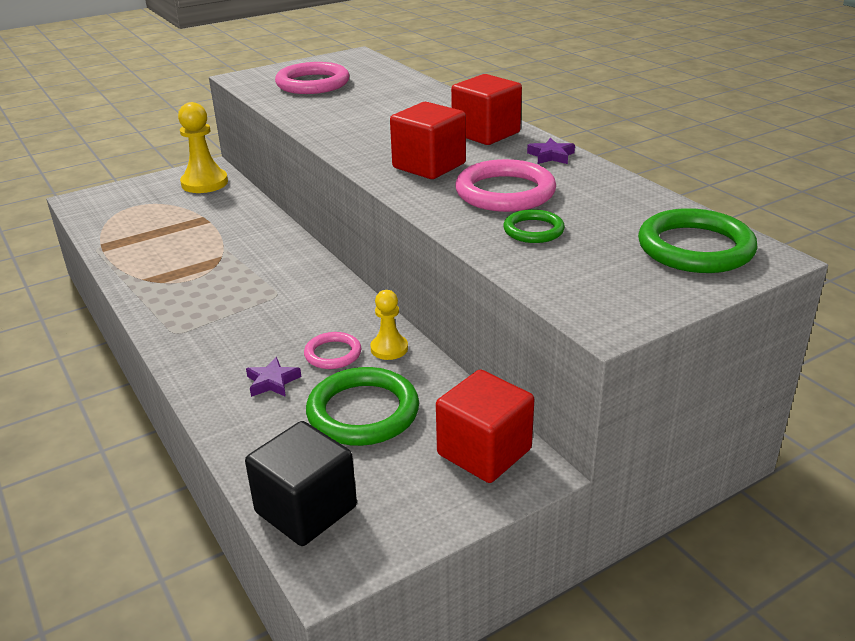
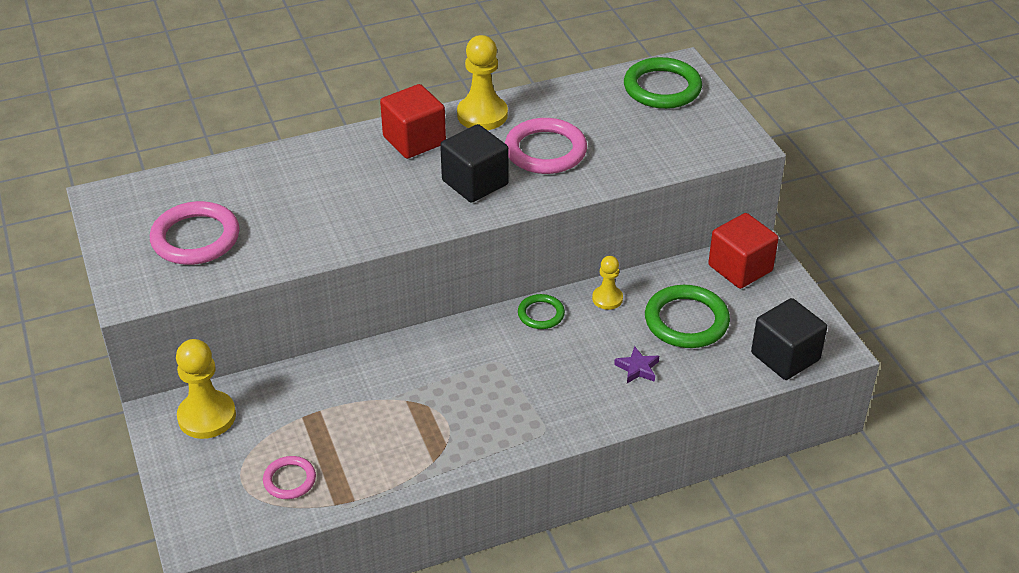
camera: 80 degrees left, 10 degrees up
pink ring [304,332,361,369] -> pink ring moved to [263,456,316,499]
red cube [390,102,466,179] -> black cube [440,124,509,203]
green ring [503,209,565,243] -> green ring moved to [518,294,565,329]
purple star [527,138,575,164] -> yellow pawn [457,35,508,130]

